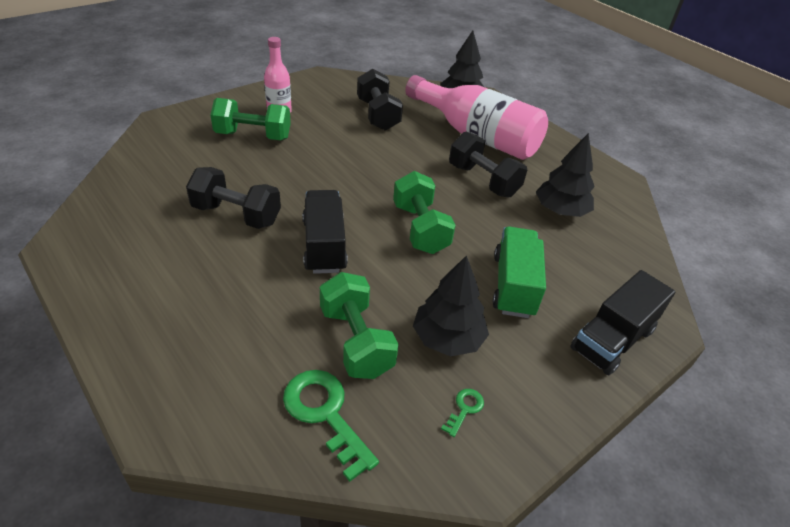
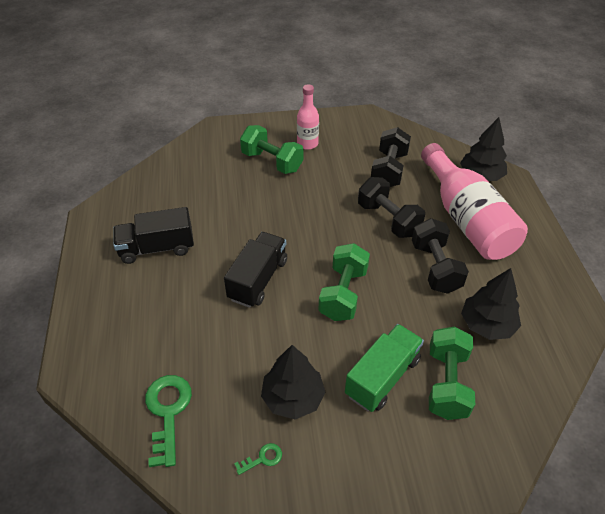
camera: 35 degrees right, 5 degrees up
black dumbbell [186,167,281,229] -> black dumbbell moved to [358,177,425,238]
green dumbbell [320,272,399,379] -> green dumbbell moved to [429,326,475,420]
black truck [570,270,675,375] -> black truck moved to [113,207,194,264]

